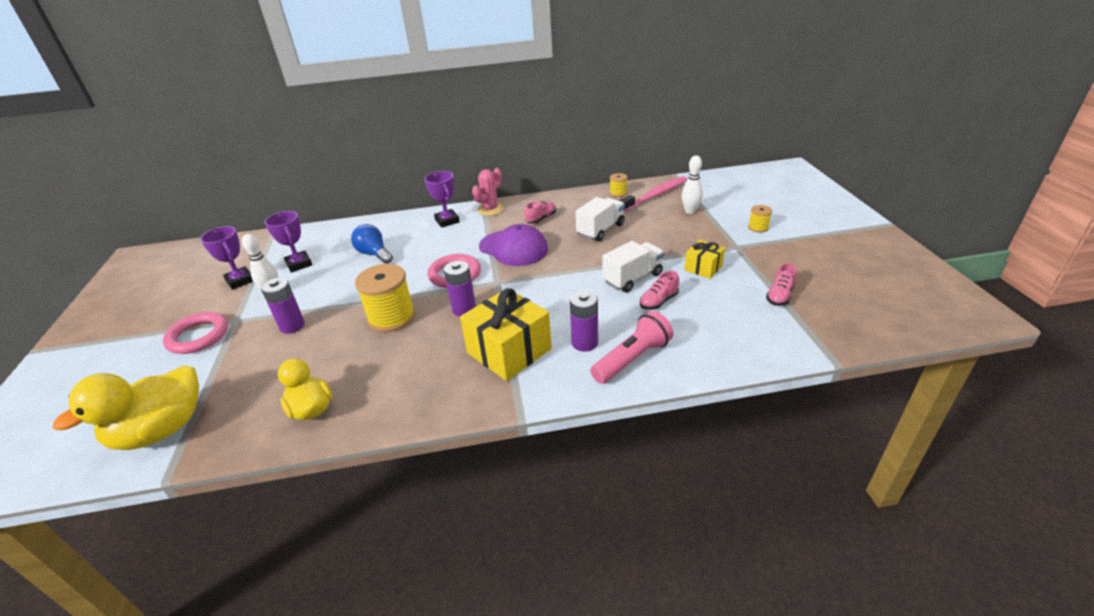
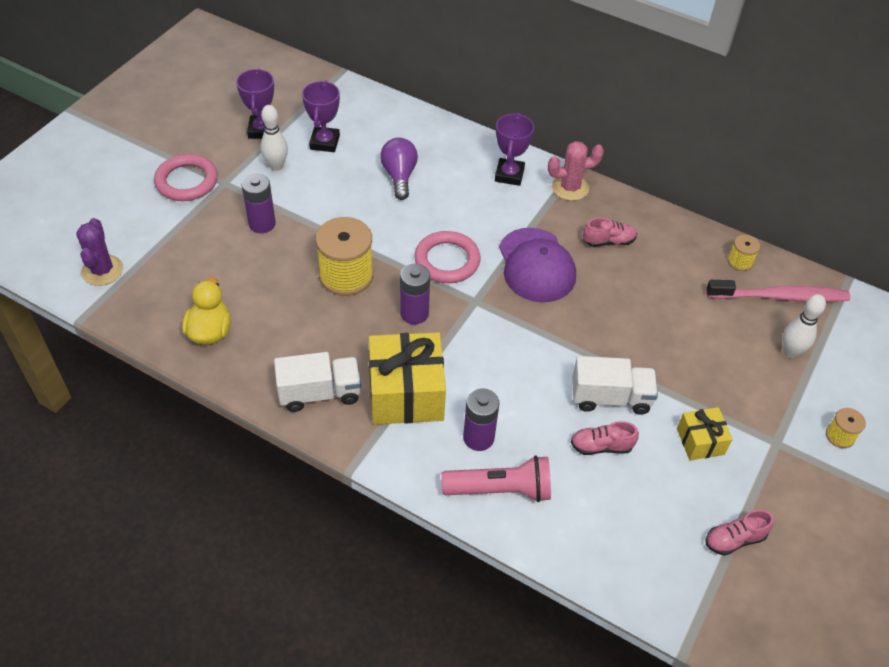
camera: 35 degrees right, 15 degrees up
yellow duck [52,365,199,450] -> purple cactus [76,218,123,286]
blue light bulb [351,224,393,264] -> purple light bulb [380,138,418,200]
white truck [576,197,625,241] -> white truck moved to [274,352,361,412]

